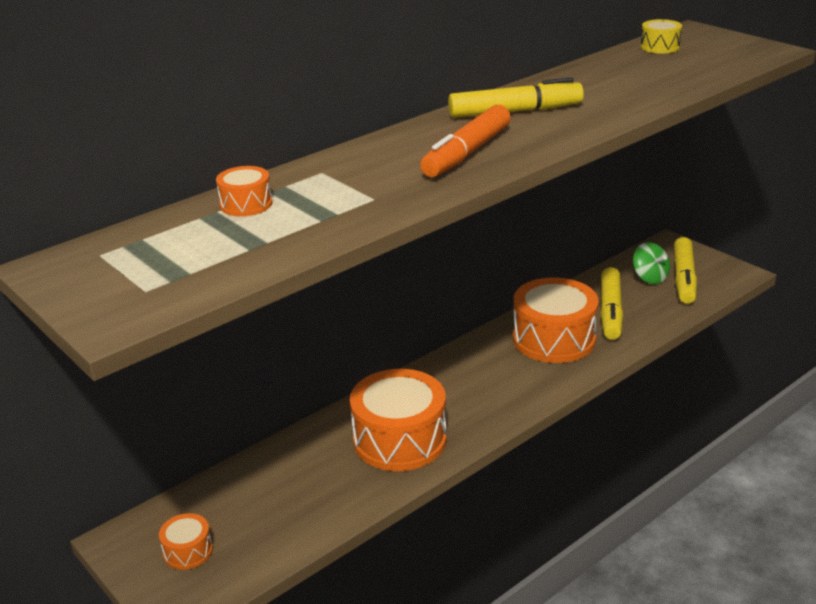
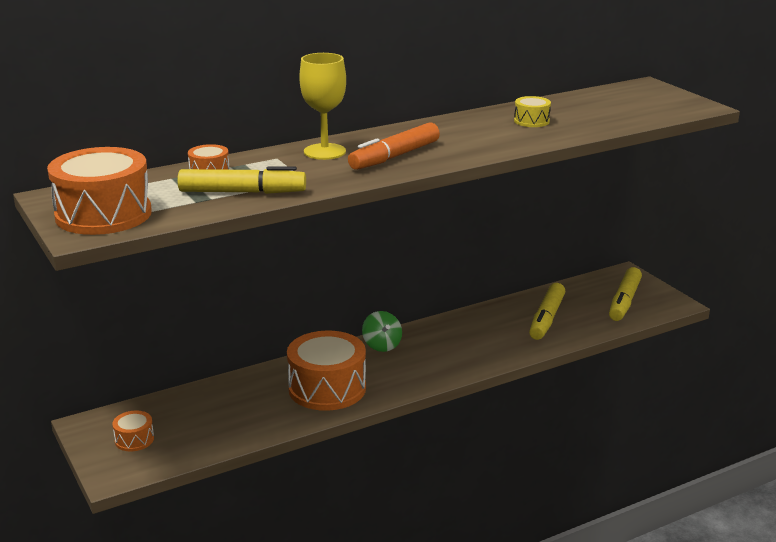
camera: 10 degrees right, 5 degrees down
yellow marker [448,78,584,118] -> yellow marker moved to [177,166,306,194]
orange drum [513,278,599,363] -> orange drum moved to [47,147,152,235]
green spinning top [633,242,670,284] -> green spinning top moved to [362,311,402,352]
yellow drum [640,19,682,54] -> yellow drum moved to [514,96,551,127]
none -> yellow goblet [299,53,346,160]

